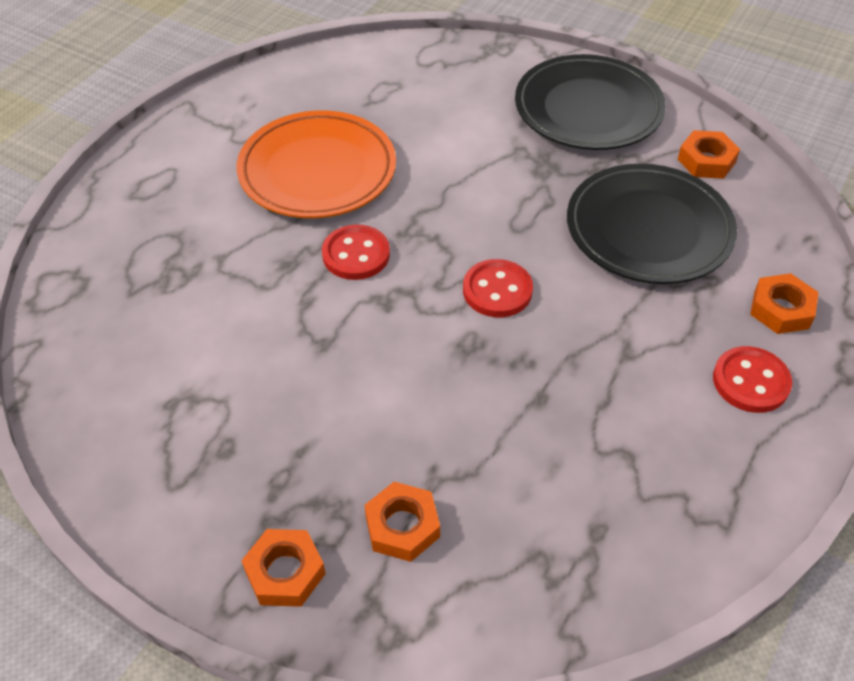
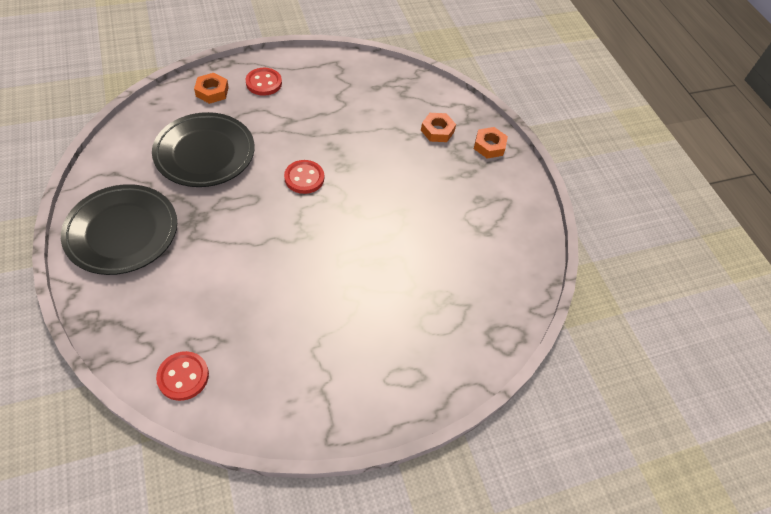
camera: 145 degrees left, 5 degrees up
orange plate [237,110,396,218] -> none
red button [322,224,390,280] -> red button moved to [156,351,209,401]
orange nut [678,130,740,179] -> none

